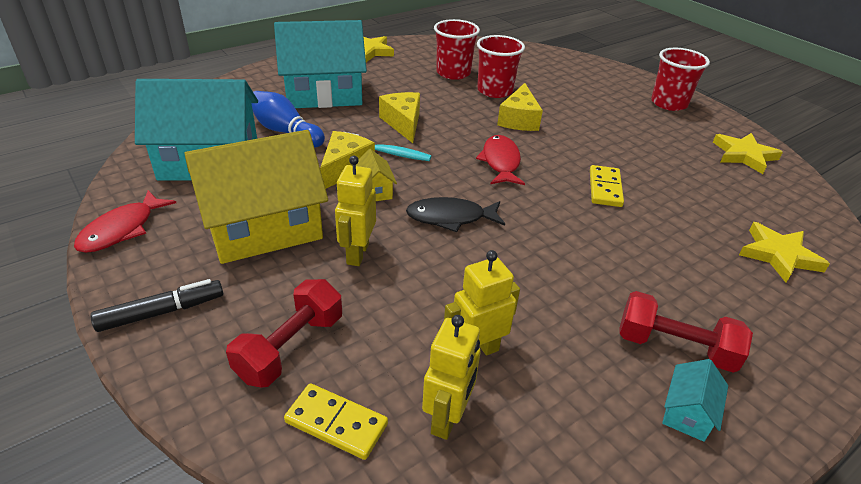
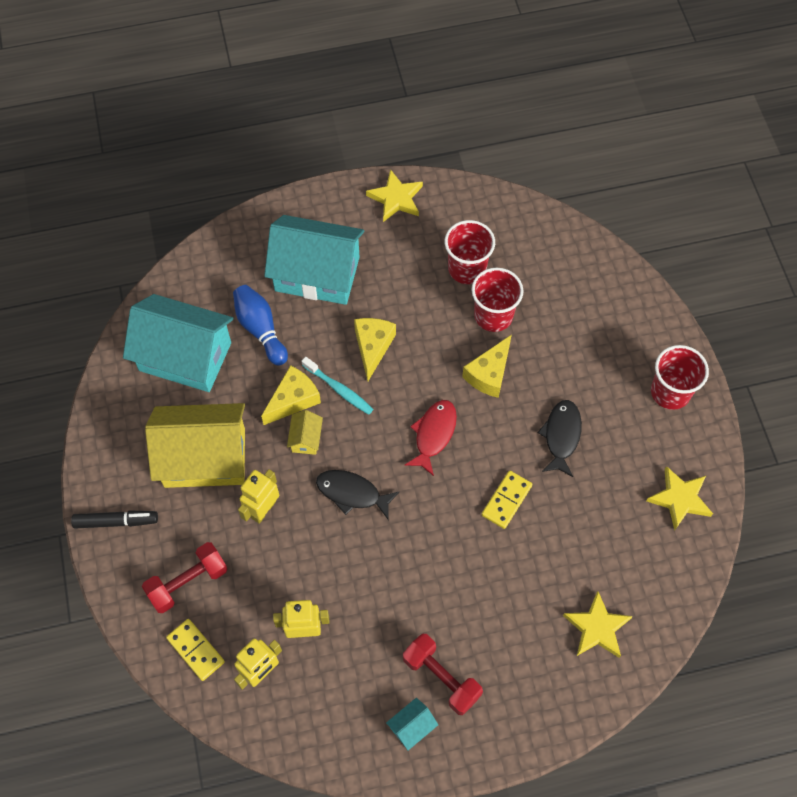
camera: 25 degrees right, 25 degrees up
red fish [74,190,176,253] -> none
none -> black fish [538,400,582,477]

